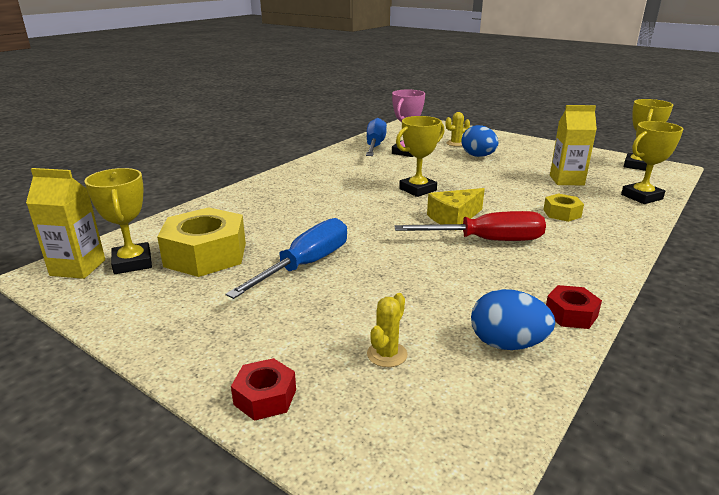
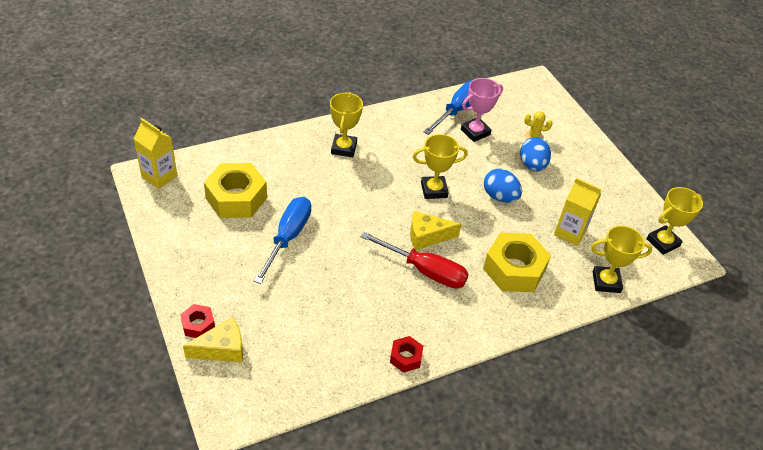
camera: 25 degrees right, 20 degrees up
yellow trophy [84,168,152,274] -> yellow trophy moved to [330,92,363,157]
blue screwdriver [225,218,347,299] -> blue screwdriver turned 45 degrees counterclockwise [254,197,311,284]
yellow cactus [367,293,407,367] -> none
blue egg [471,289,555,350] -> blue egg moved to [484,169,522,202]
yellow nut [543,193,584,222] -> yellow nut [483,233,551,292], size x2.00
none -> yellow cheese [183,317,243,362]

